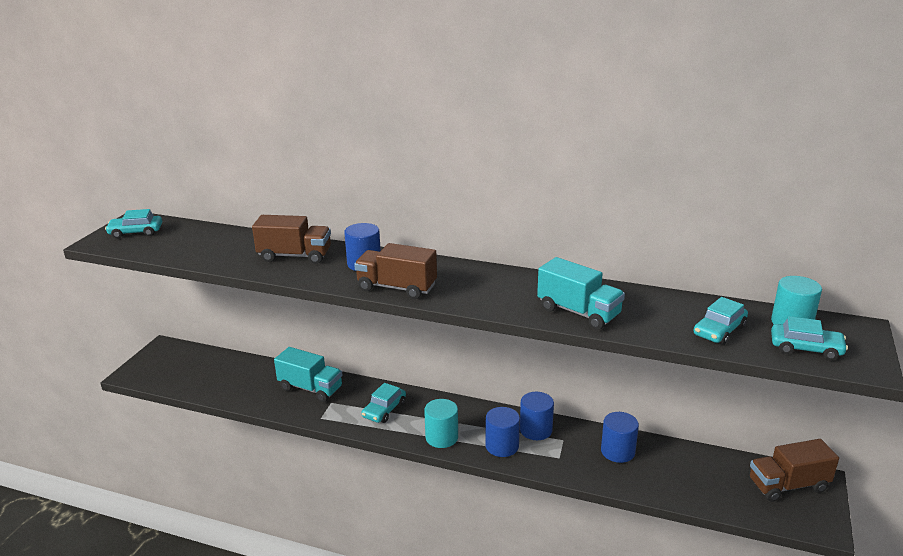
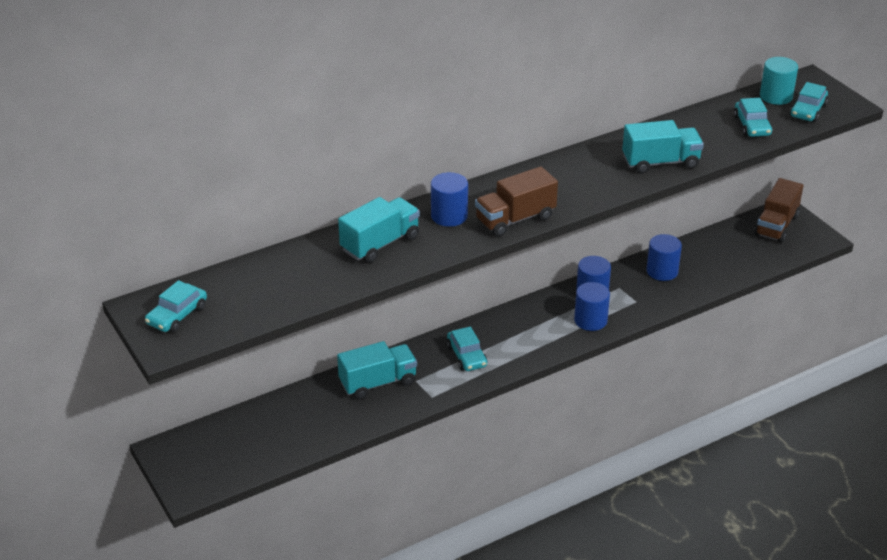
camera: 50 degrees left, 10 degrees up
brown truck [252,215,331,264] -> turquoise truck [338,197,420,263]
turquoise cylinder [424,399,458,448] -> none
turquoise car [771,316,848,360] -> turquoise car turned 150 degrees clockwise [790,82,828,122]

